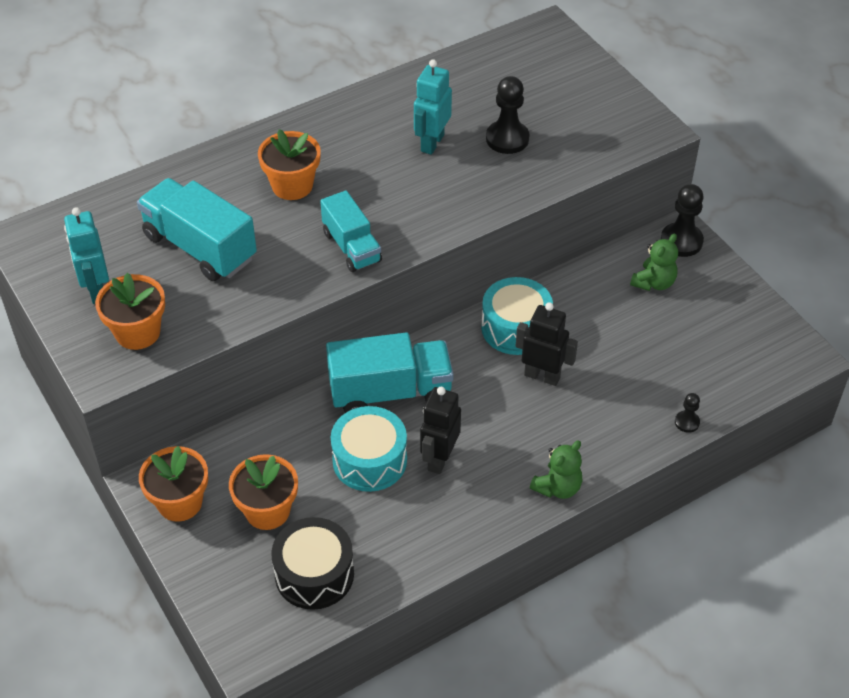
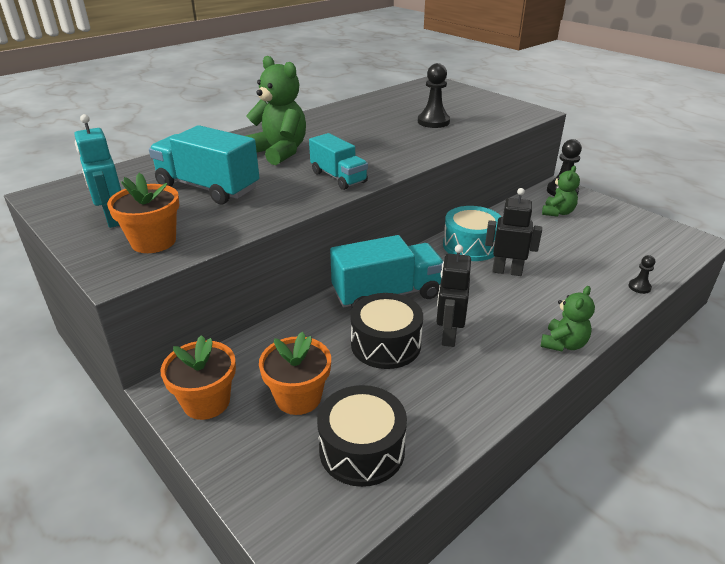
camera: 10 degrees left, 15 degrees down
orange flower pot [258,129,321,200] -> green teddy bear [246,56,306,165]
turquoise drum [331,406,407,492] -> black drum [350,293,423,369]
turquoise robot [414,59,452,155] -> none

